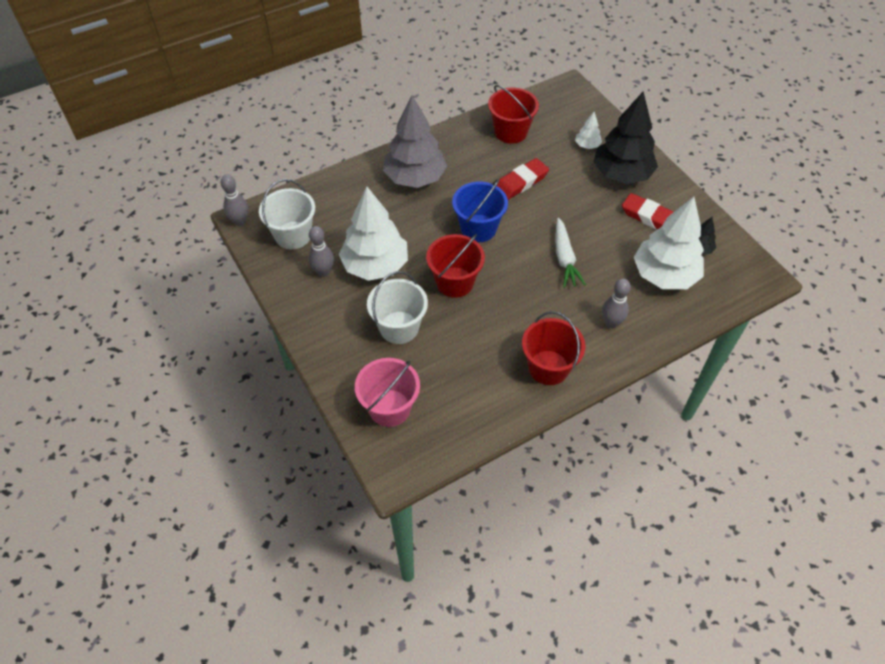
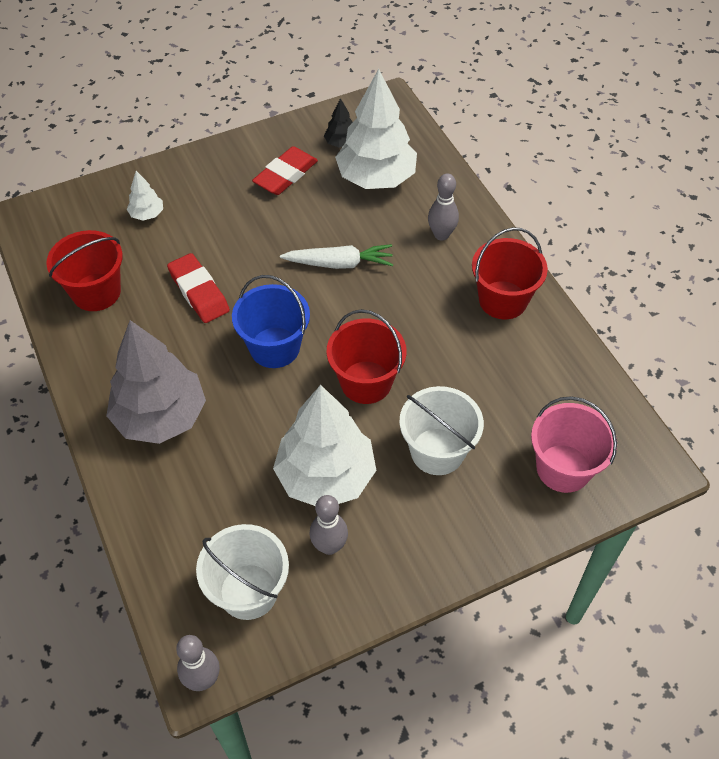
camera: 85 degrees left, 0 degrees up
black tree [593,92,658,184] -> none

